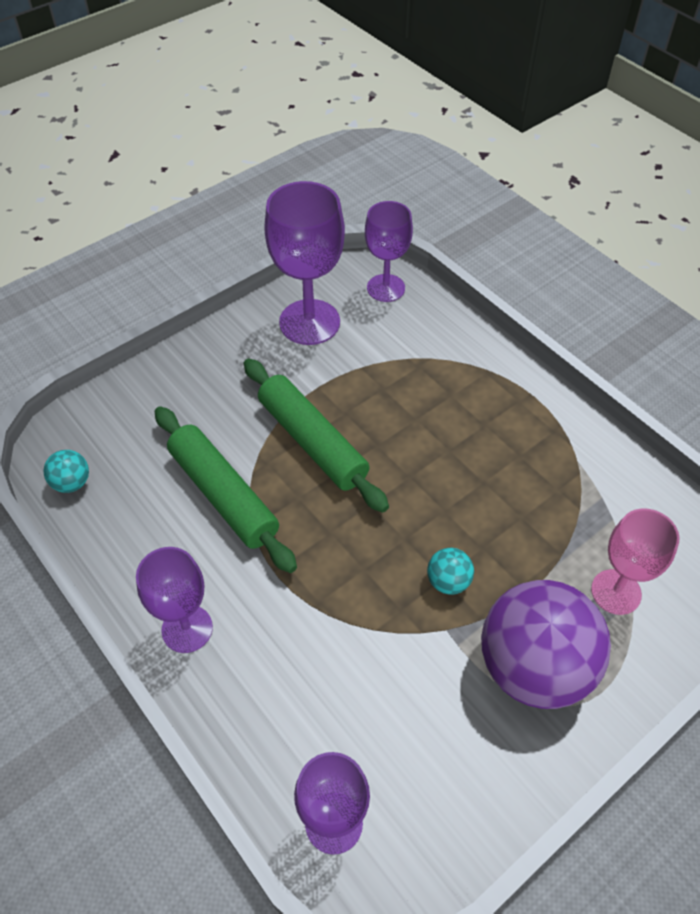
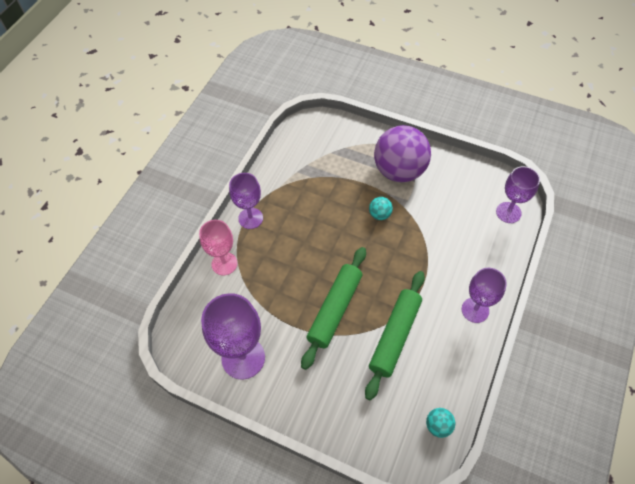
camera: 115 degrees left, 5 degrees up
purple goblet [365,201,413,302] -> purple goblet moved to [229,173,263,229]
pink goblet [591,508,680,615] -> pink goblet moved to [199,220,237,275]

